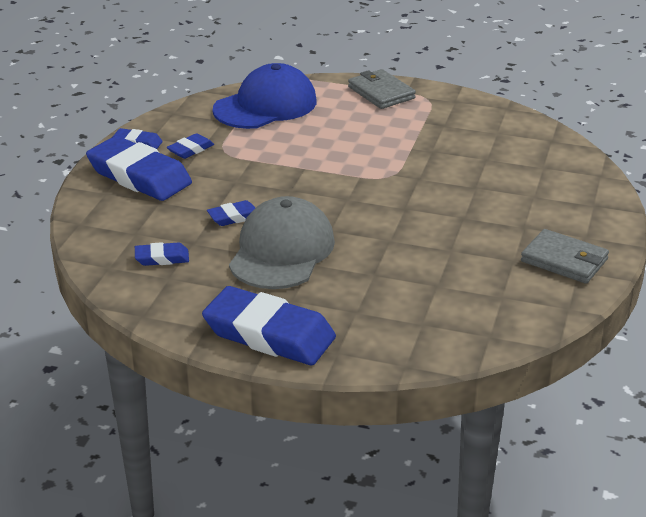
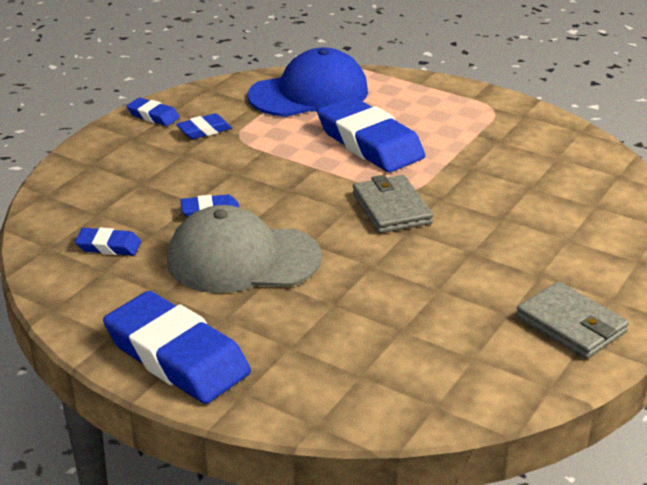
camera: 15 degrees right, 0 degrees up
blue eraser [86,136,192,201] -> blue eraser moved to [317,97,425,172]
grey cap [229,196,335,289] -> grey cap turned 120 degrees counterclockwise [167,205,322,293]
grey wallet [348,69,416,109] -> grey wallet moved to [353,175,433,233]

